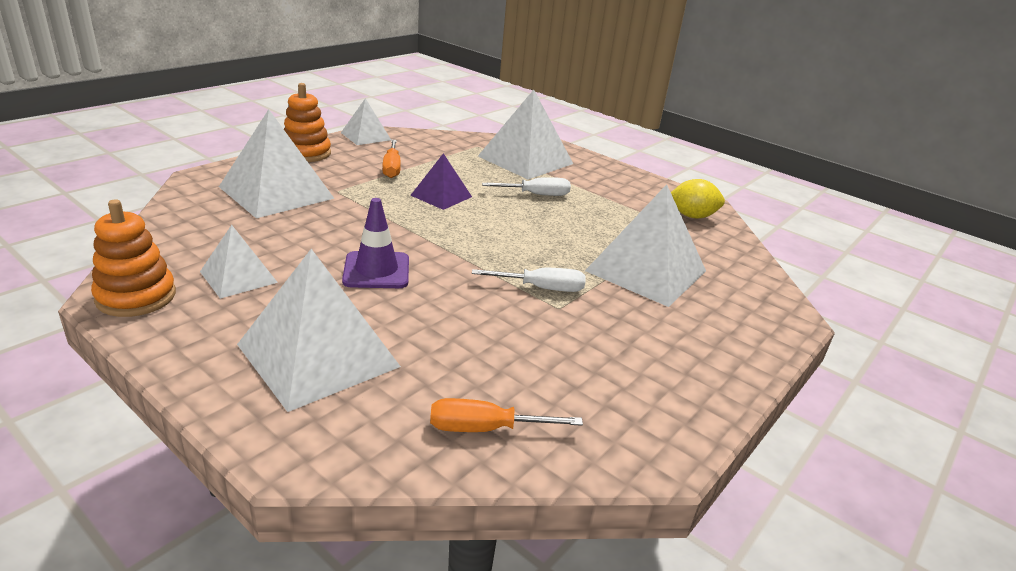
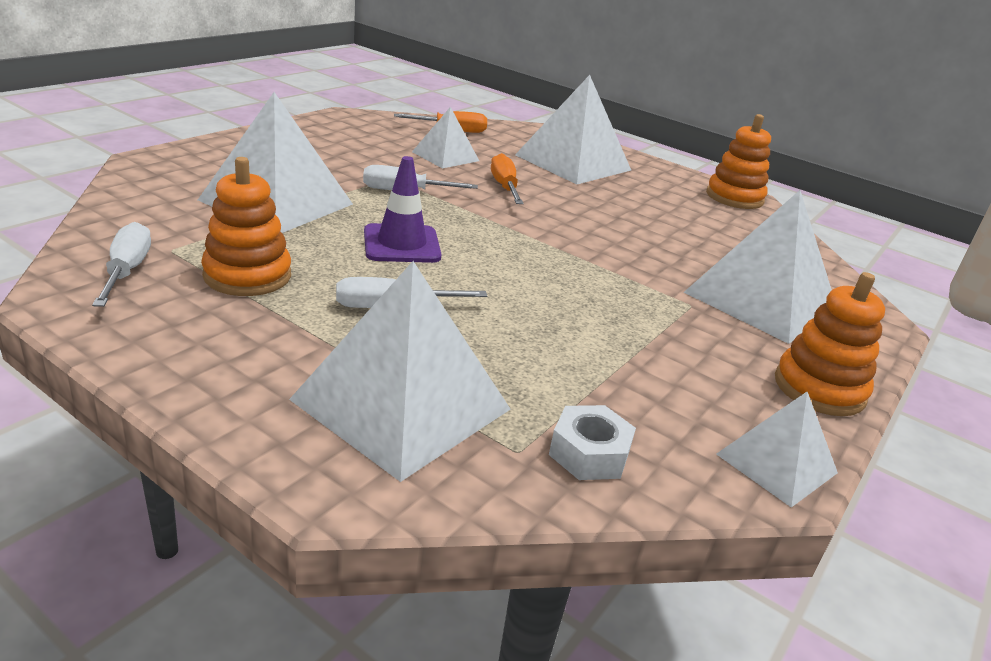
camera: 175 degrees right, 0 degrees up
white pyramid [200,225,278,299] -> white pyramid moved to [412,107,479,168]
purple traffic cone [342,198,409,288] -> purple traffic cone moved to [364,156,441,263]
orange screwdriver [383,140,401,178] -> orange screwdriver moved to [491,153,524,204]
purple pyramid [410,153,472,210] -> none
yellow lemon [671,179,725,218] -> white screwdriver [92,222,151,307]
none -> orange stacking toy [201,157,291,296]
none -> white nut [549,405,636,480]

